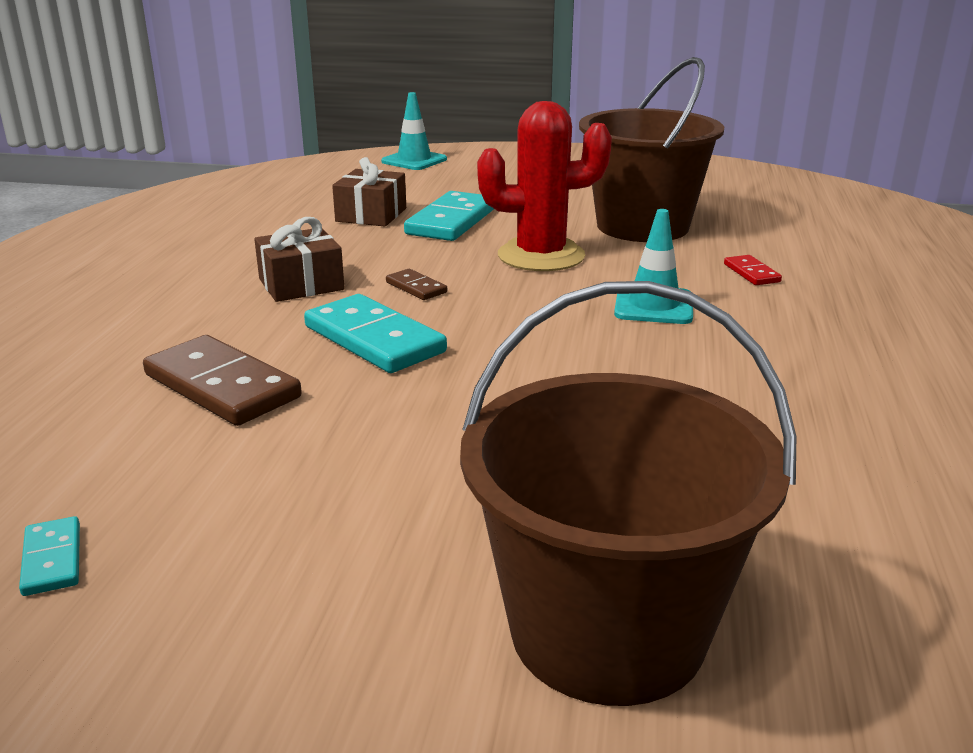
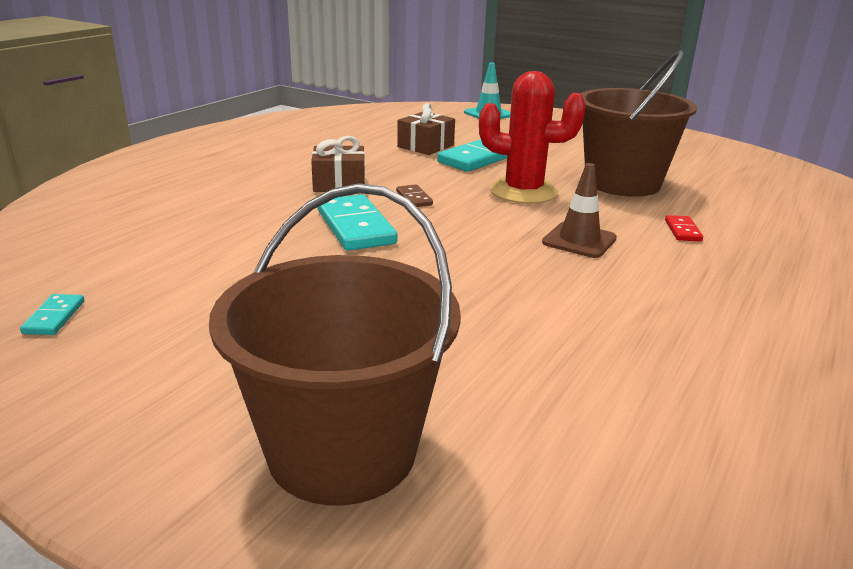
camera: 20 degrees right, 0 degrees up
brown domino [143,335,302,426] -> none
turquoise traffic cone [614,209,693,324] -> brown traffic cone [542,163,617,258]

